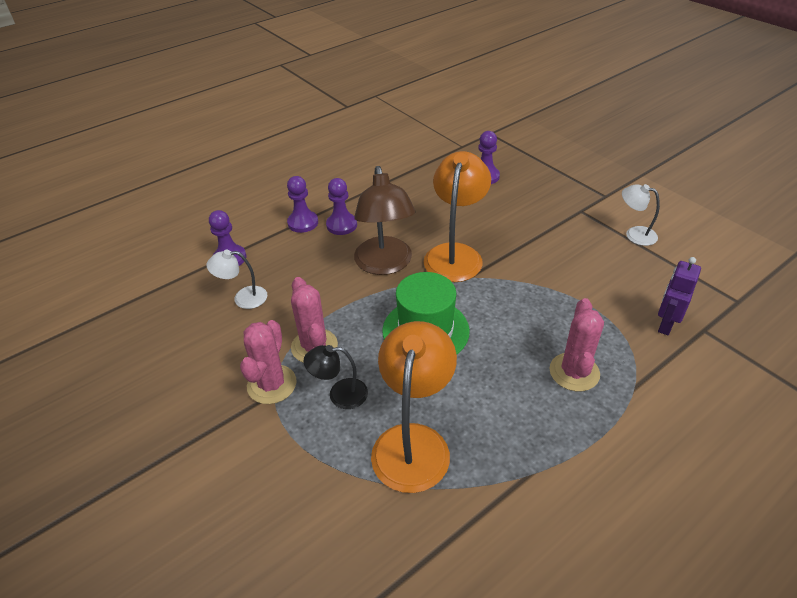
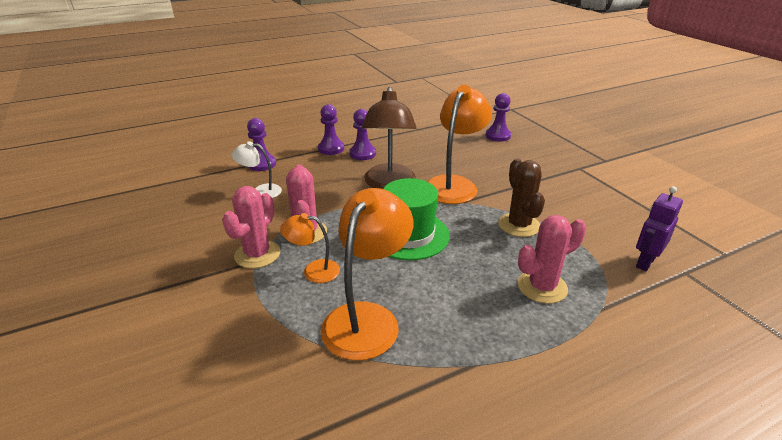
camera: 10 degrees right, 10 degrees down
black lamp [304,345,368,409] -> orange lamp [280,213,340,283]
pink cactus [550,298,604,391] -> pink cactus turned 45 degrees clockwise [518,215,586,304]
white lamp [622,184,660,246] -> none
none -> brown cactus [498,158,545,237]

